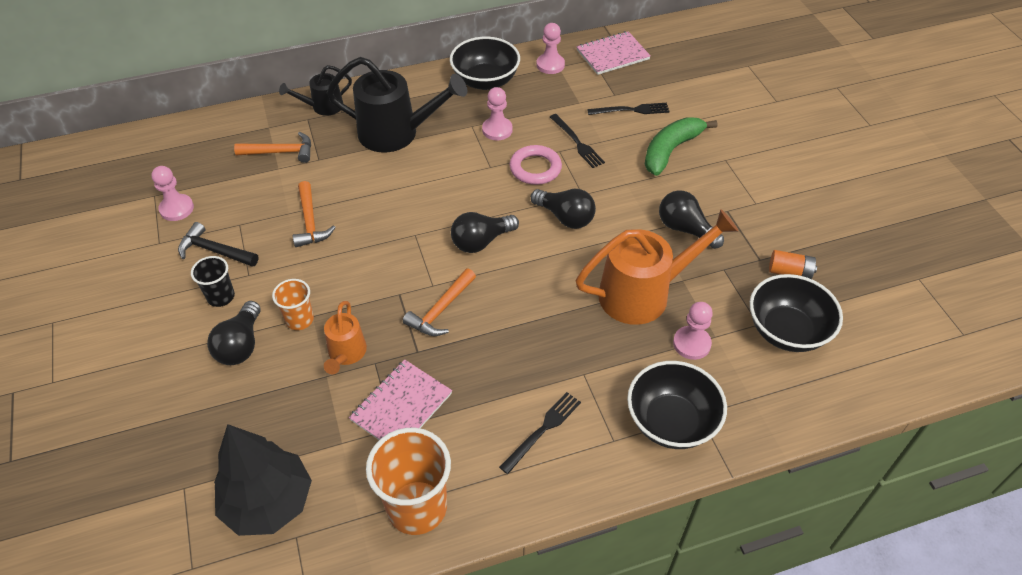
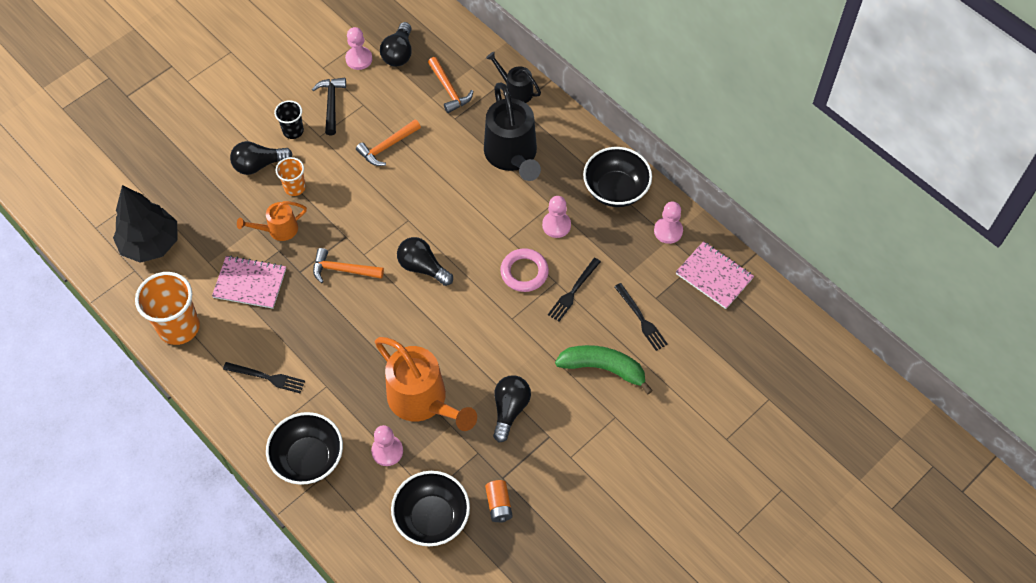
camera: 65 degrees right, 10 degrees up
black light bulb [531,189,596,229] -> black light bulb moved to [380,22,412,67]

